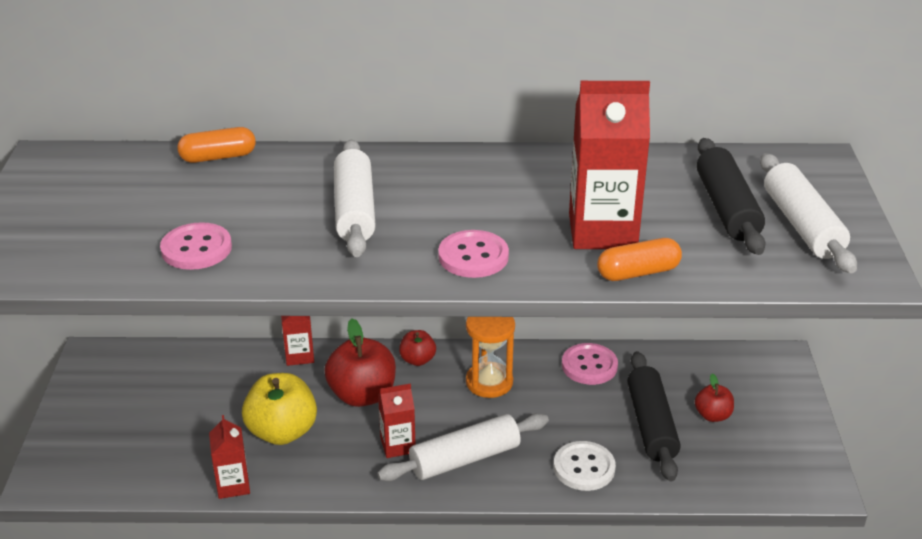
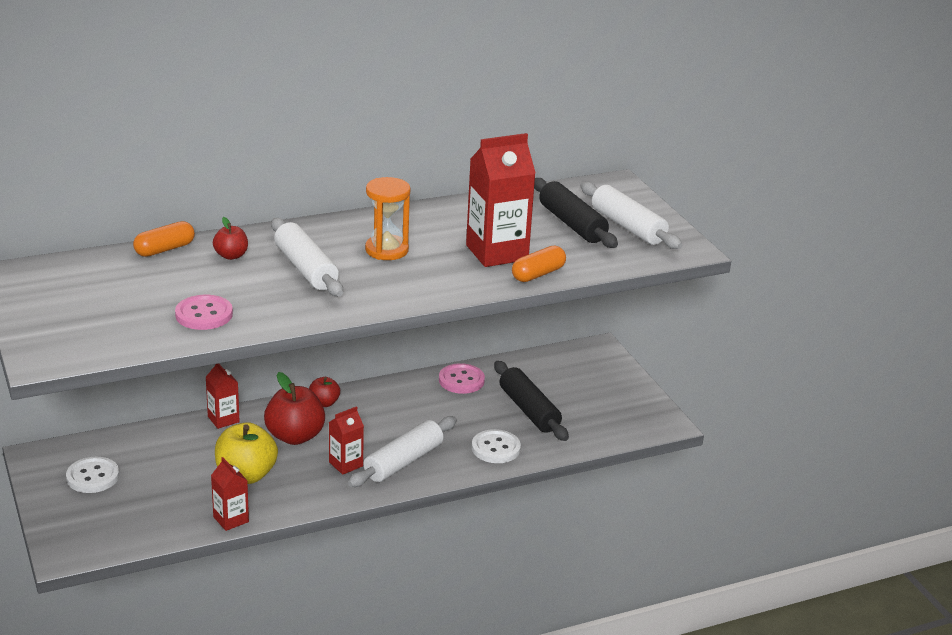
camera: 25 degrees left, 5 degrees down
pink button [438,230,509,278] -> none
orange hourglass [466,317,515,398] -> orange hourglass moved to [365,177,410,260]
red apple [695,373,734,422] -> red apple moved to [213,217,248,260]
none -> white button [66,457,119,493]

